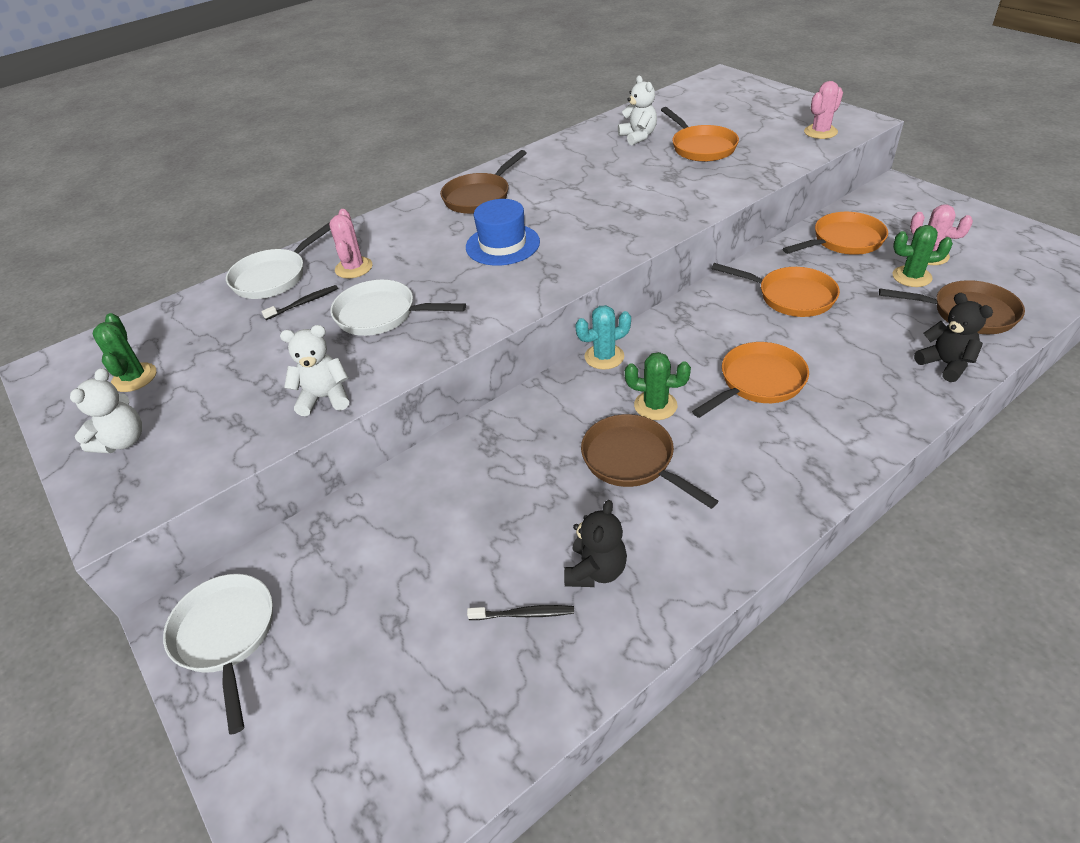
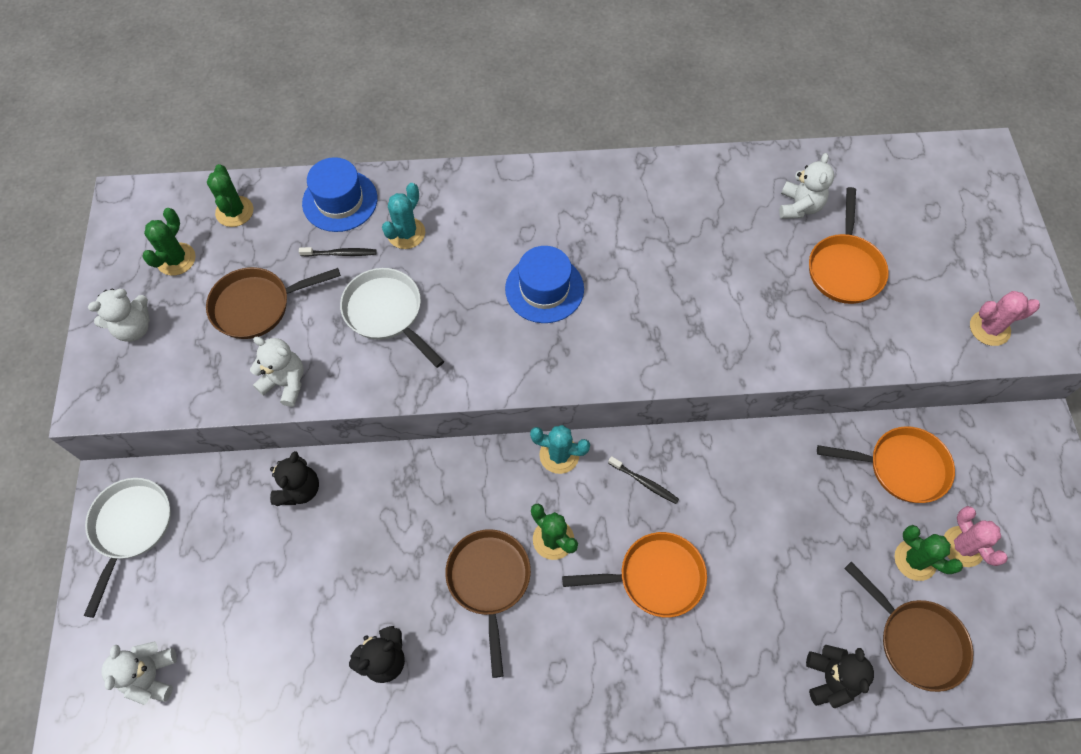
camera: 30 degrees right, 20 degrees up
white pan [226,222,330,299] -> blue hat [302,157,377,232]
pink cactus [329,209,372,278] -> turquoise cactus [382,183,425,249]
brown pan [440,150,527,214] -> brown pan moved to [206,267,341,339]
black toothbrush [467,605,574,620] -> black toothbrush moved to [608,456,679,504]
orange pan [711,263,840,317] -> none
none -> white teddy bear [101,641,177,705]
none -> green cactus [207,164,253,227]
none -> black teddy bear [270,451,319,506]

